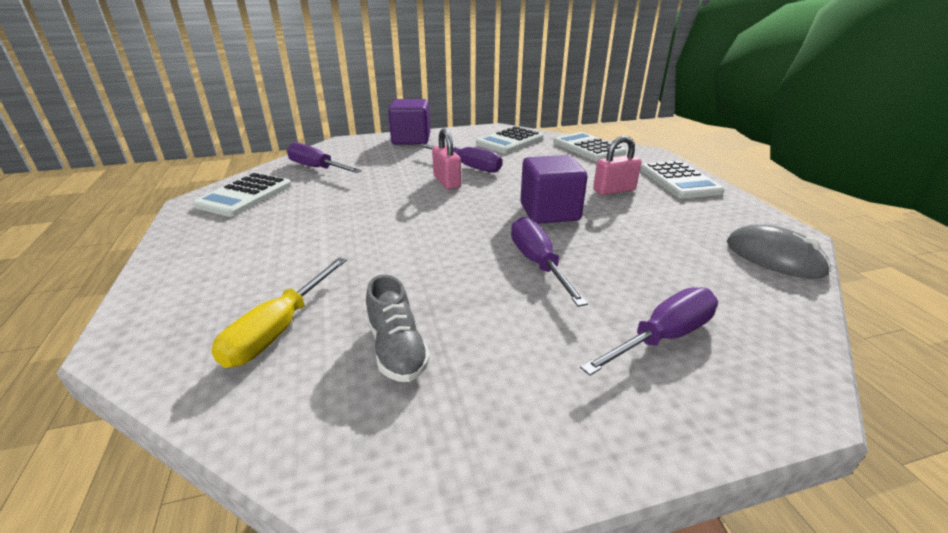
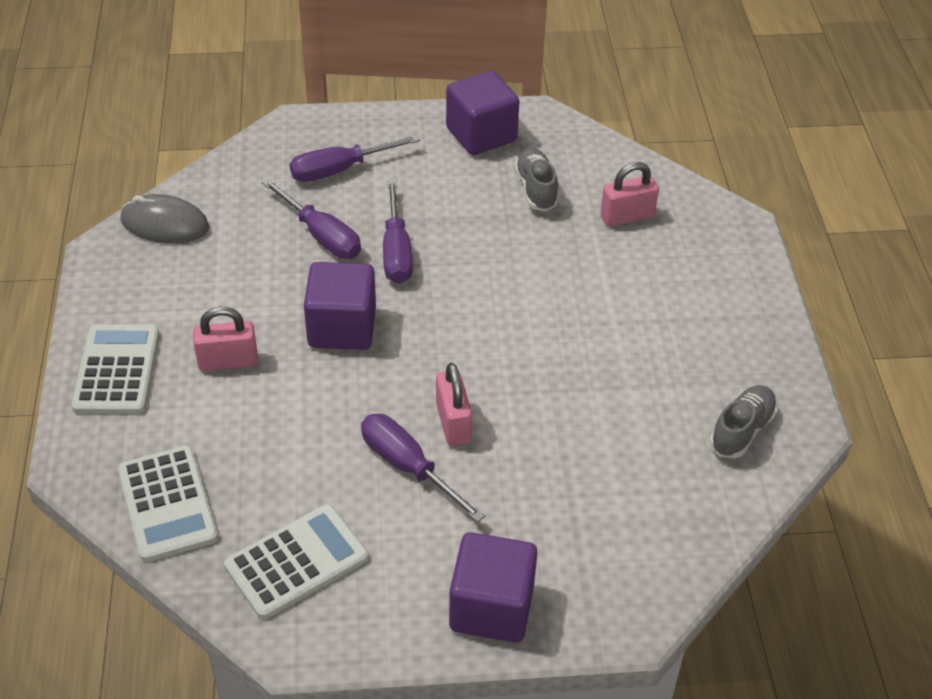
camera: 170 degrees left, 15 degrees up
white calculator [193,173,292,217] -> grey shoe [710,385,777,459]
yellow screwdriver [211,257,347,368] -> pink padlock [600,162,659,227]
purple screwdriver [287,142,362,173] -> purple screwdriver moved to [262,178,361,259]
grey mouse [727,225,831,279] -> grey mouse turned 45 degrees counterclockwise [121,194,209,244]
none -> purple cube [446,71,519,155]

